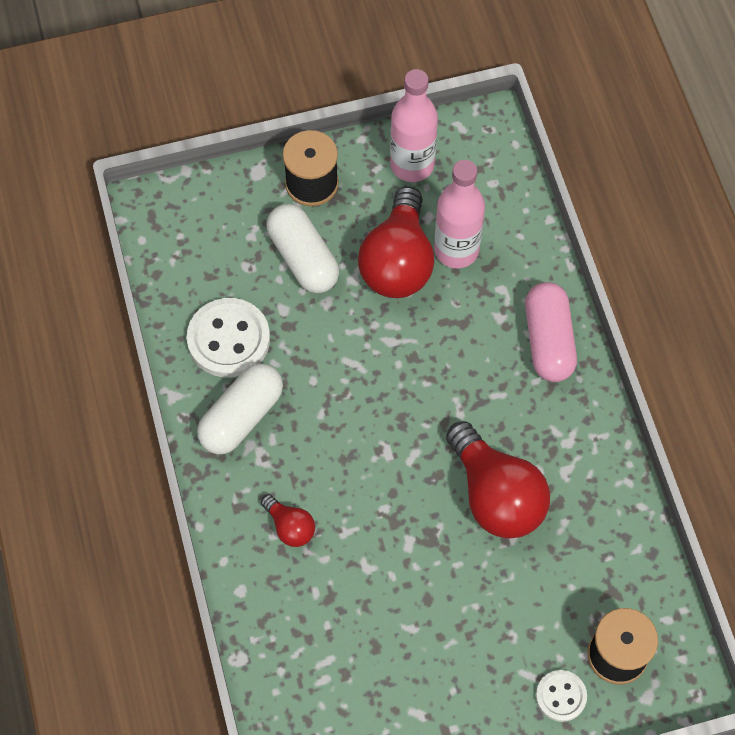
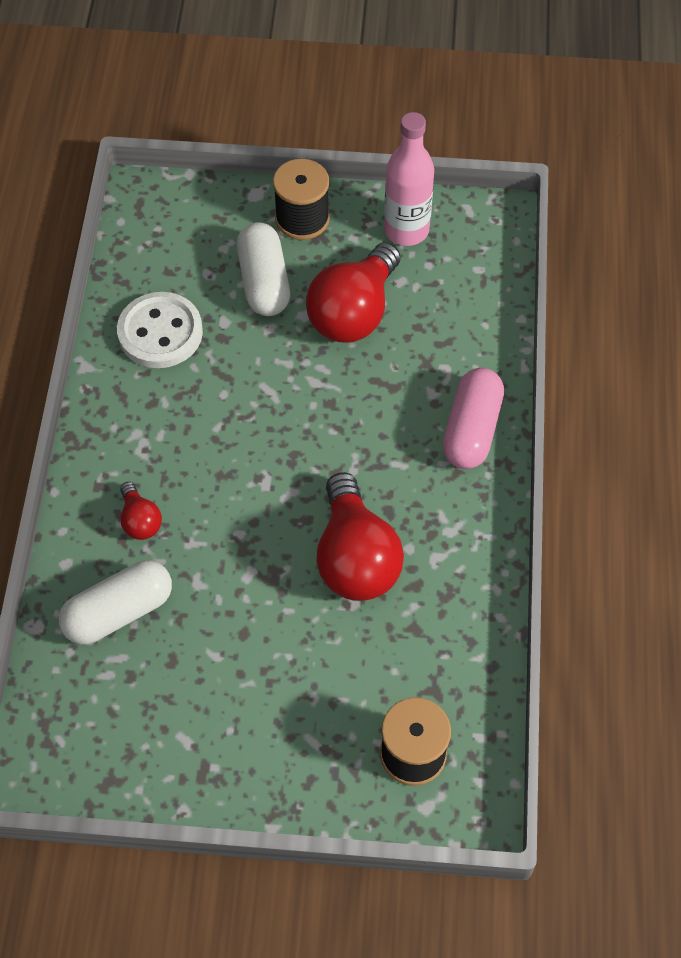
camera: 20 degrees right, 5 degrees down
white capsule [197,363,283,454] -> white capsule moved to [59,560,172,644]
pink bottle [434,160,485,268] -> none
white button [536,670,587,722] -> none

